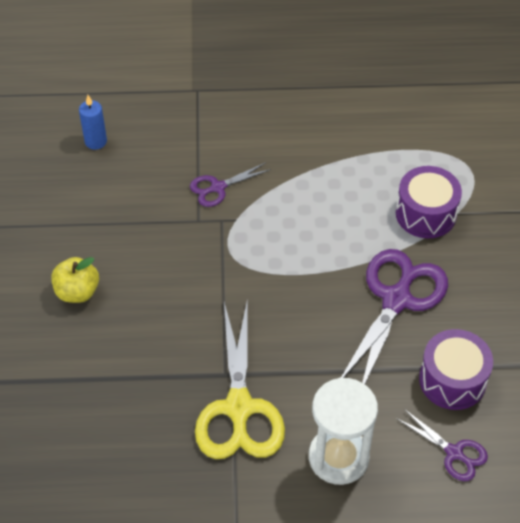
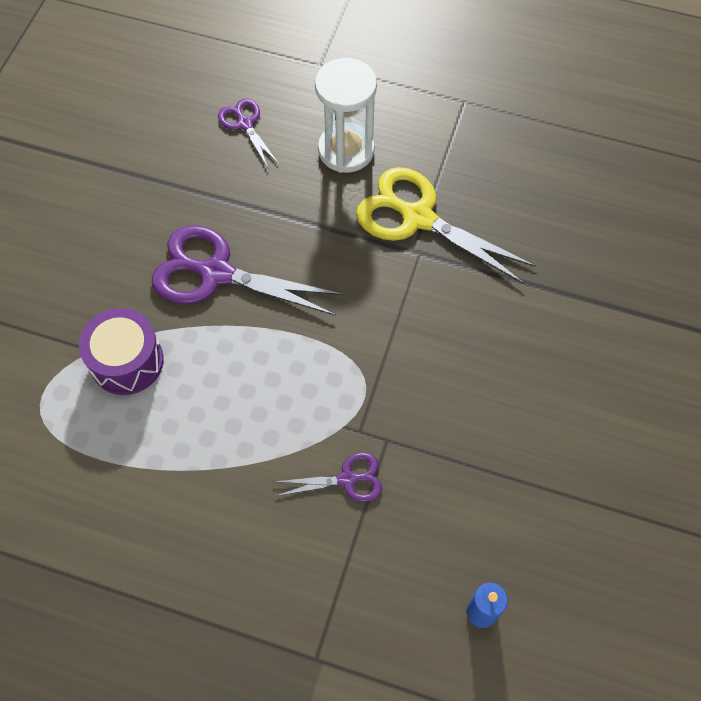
camera: 160 degrees left, 10 degrees up
yellow apple [51,257,99,303] -> none
yellow scissors [195,303,285,459] -> yellow scissors turned 75 degrees counterclockwise [356,167,536,284]
purple scissors [342,249,448,384] -> purple scissors turned 60 degrees clockwise [152,225,344,316]
purple drum [419,329,493,410] -> none

